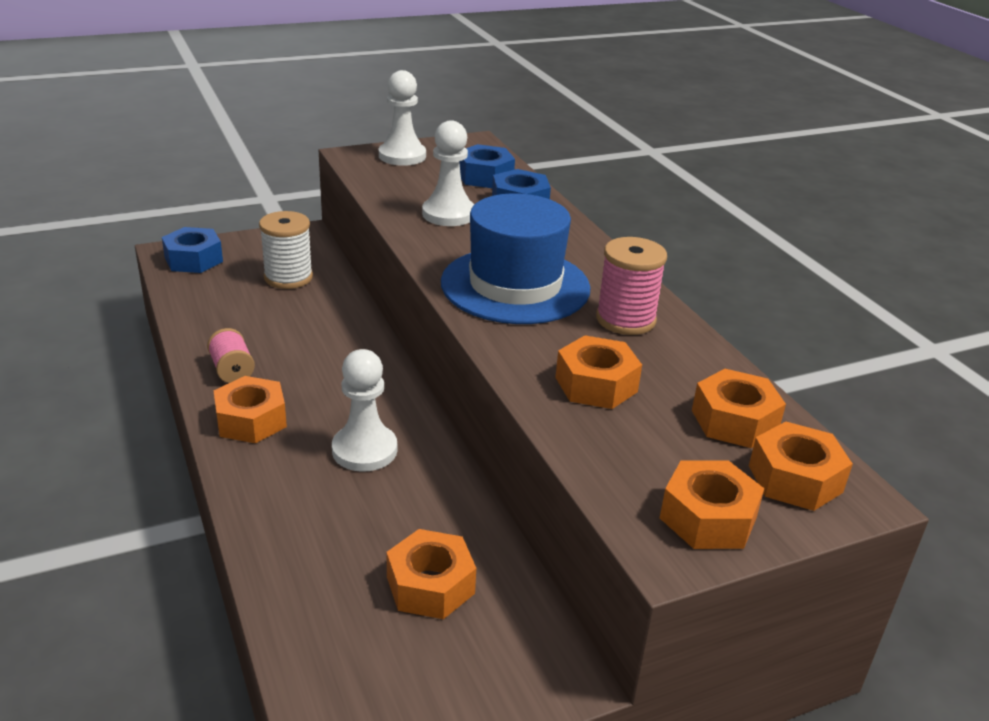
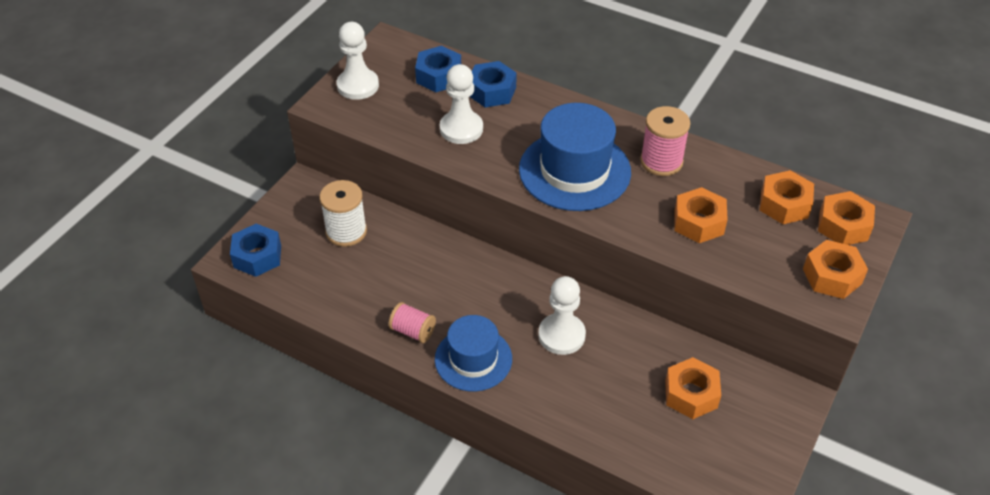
camera: 35 degrees left, 15 degrees up
orange nut [213,376,287,443] -> blue hat [435,315,512,392]

